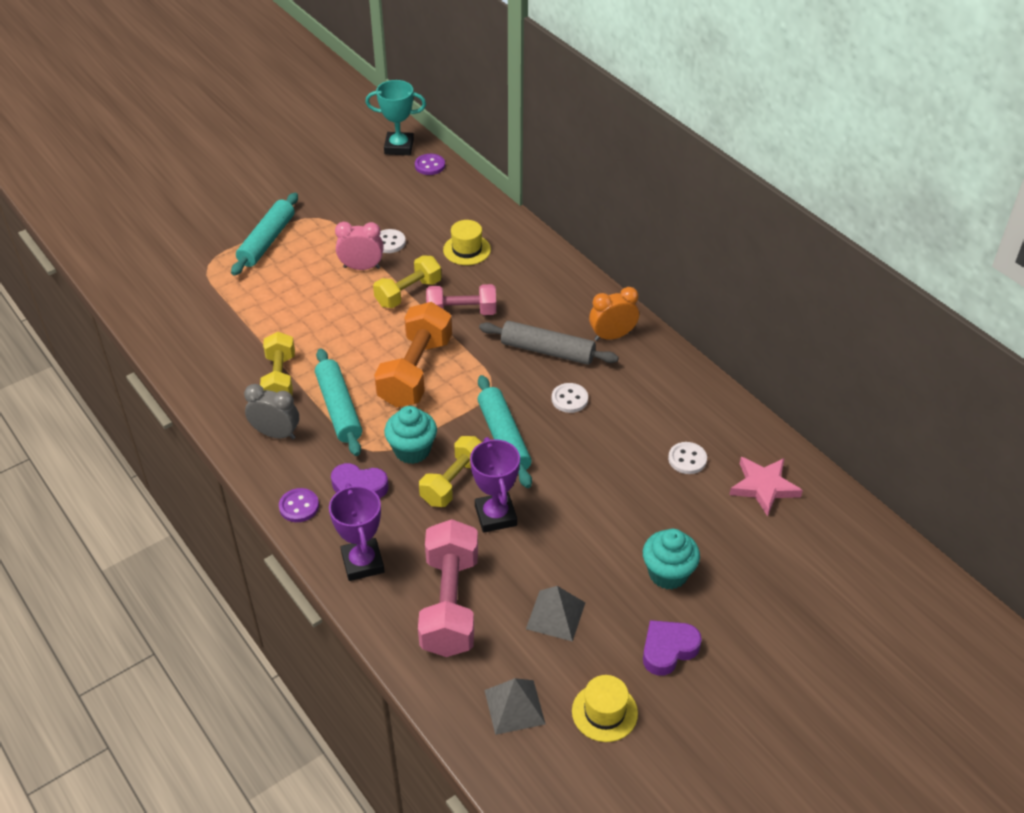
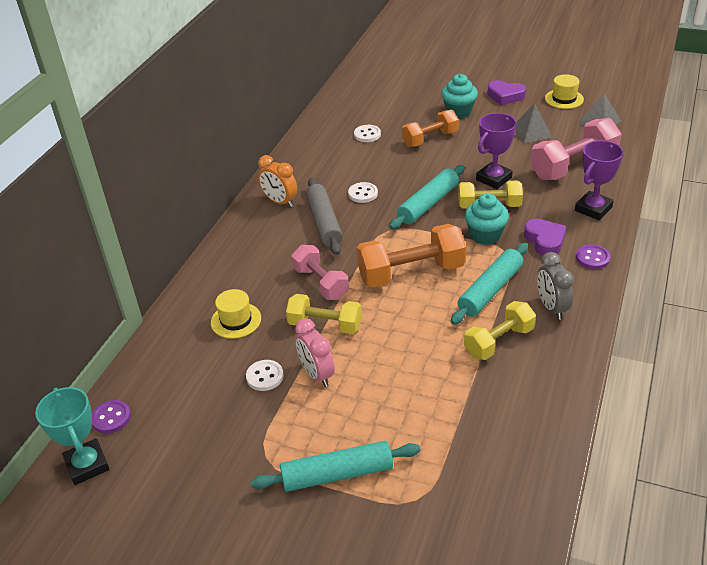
camera: 120 degrees left, 5 degrees down
pink star [729,457,803,517] -> none
none -> orange dumbbell [402,110,459,147]

